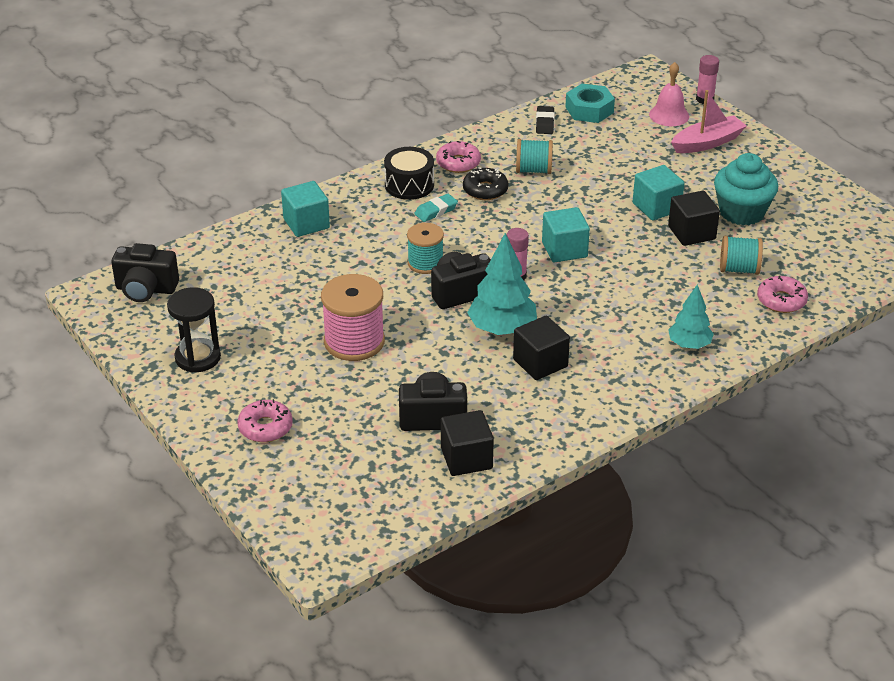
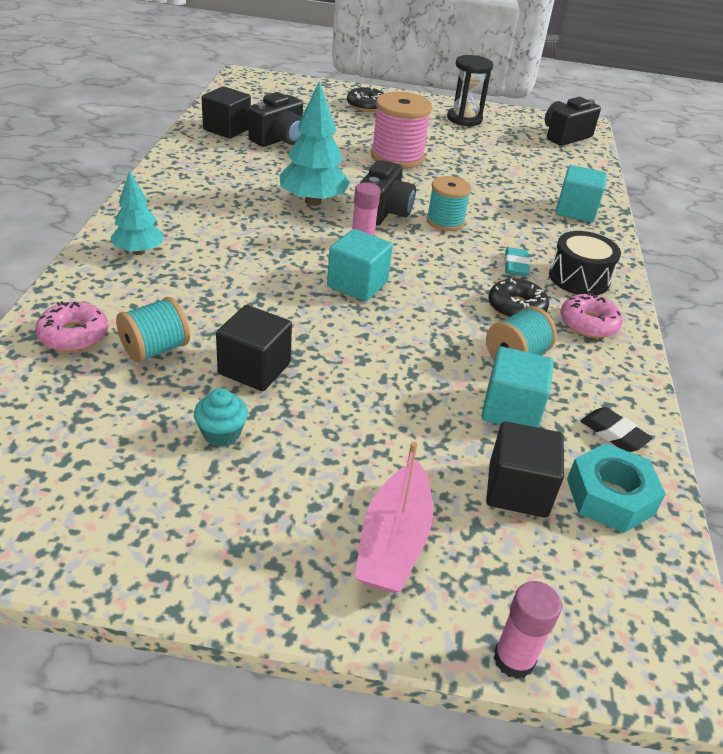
camera: 130 degrees right, 0 degrees up
pink donut [237,399,293,442] -> black donut [347,86,384,112]
black cube [513,316,570,380] -> black cube moved to [486,421,564,518]
turquoise cube [633,165,685,221] -> turquoise cube moved to [481,347,554,428]
pink bell [649,62,689,126] -> none
turquoise cupcake [714,153,778,226] -> turquoise cupcake [194,388,248,447], size x0.51

